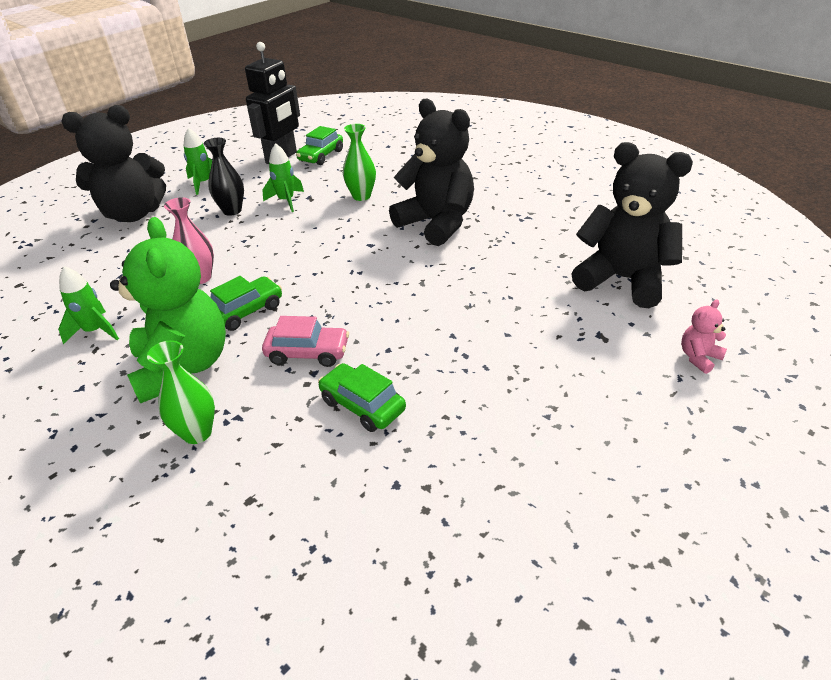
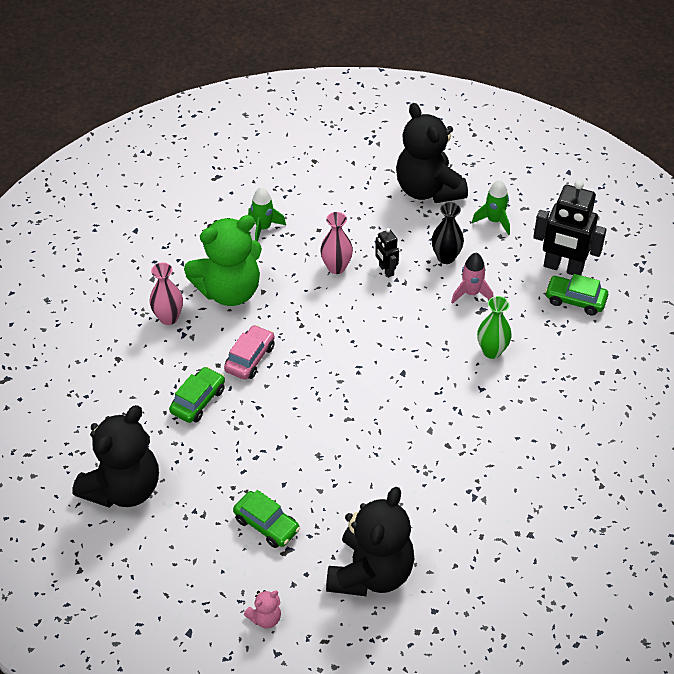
camera: 80 degrees right, 10 degrees up
green vase [147,340,215,444] -> pink vase [150,262,183,325]
green car [210,276,282,331] -> green car moved to [233,490,300,548]
pink car [262,316,349,367] -> pink car turned 150 degrees counterclockwise [224,325,275,380]
green rocket [263,143,304,212] -> pink rocket [451,253,493,304]
black teddy bear [389,99,474,246] -> black teddy bear moved to [73,405,159,508]
pink teddy bear [681,300,727,374] -> pink teddy bear turned 105 degrees clockwise [244,590,281,628]
none -> black robot [375,228,399,278]

